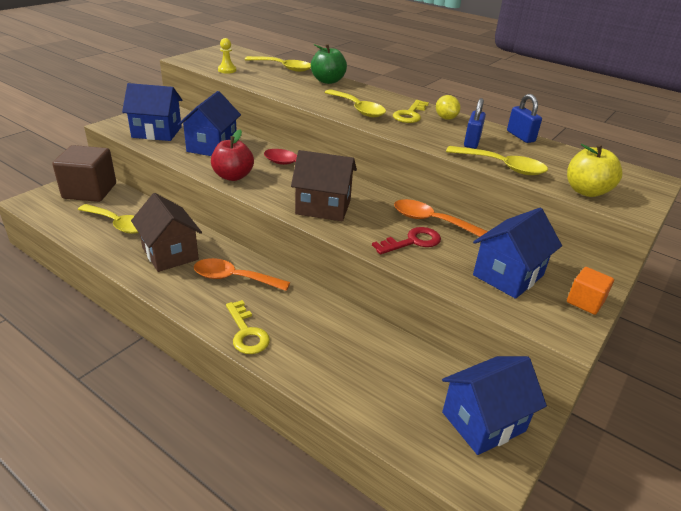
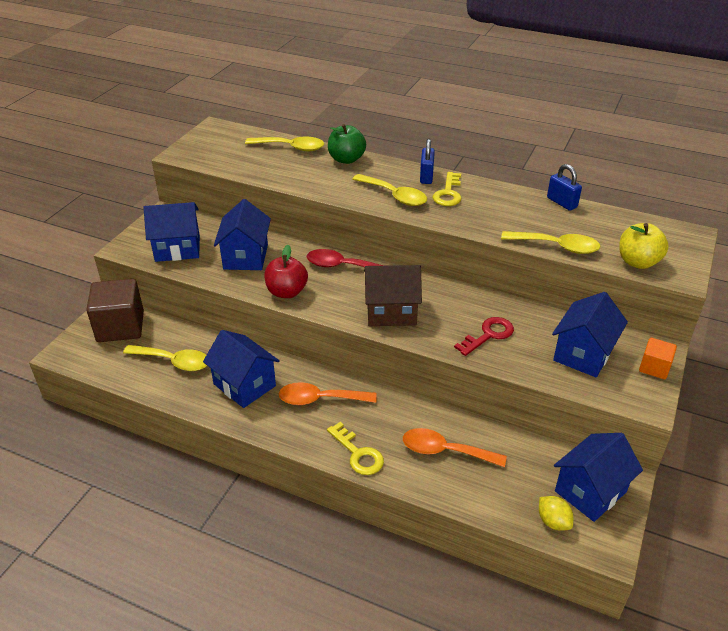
camera: 10 degrees left, 5 degrees up
brown house [131,193,202,272] -> blue house [203,330,280,408]
yellow pawn [218,38,236,74] -> none
orange spoon [394,199,488,237] -> orange spoon moved to [403,428,507,467]
yellow lemon [436,95,461,120] -> yellow lemon moved to [539,496,573,531]
blue padlock [464,98,486,149] -> blue padlock moved to [420,139,435,184]

